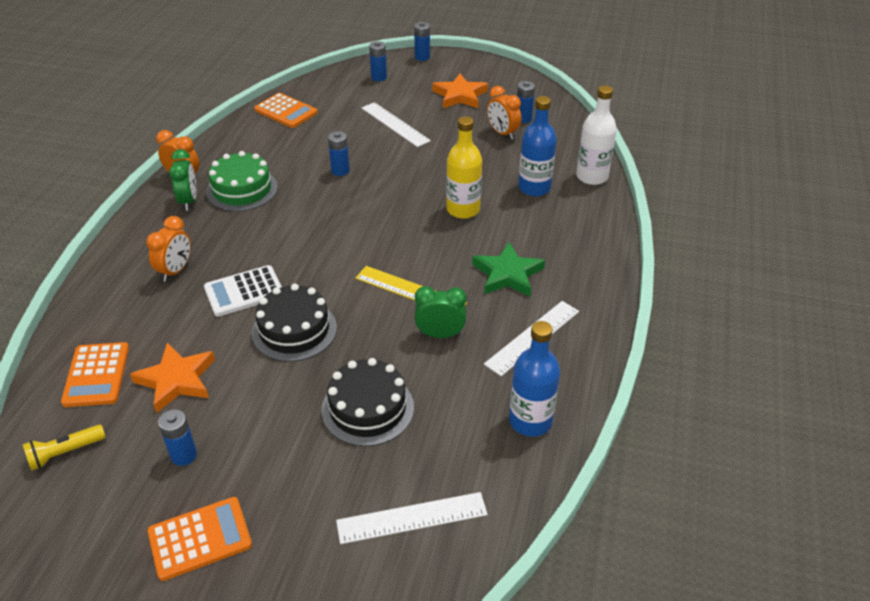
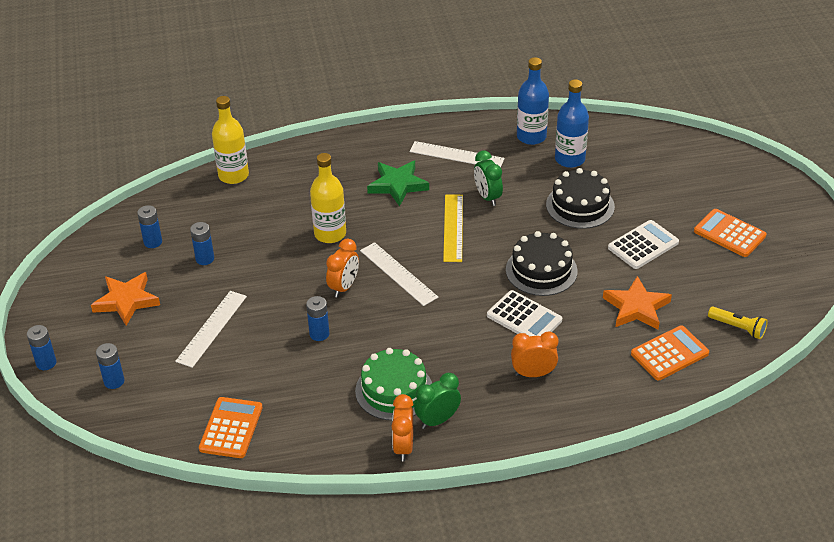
camera: 115 degrees left, 0 degrees up
blue battery [158,409,197,466] -> blue battery moved to [190,222,214,265]
white ruler [336,492,488,544] -> white ruler moved to [360,242,438,306]
orange clock [487,86,521,140] -> orange clock moved to [326,239,359,298]
blue bottle [518,96,557,196] -> blue bottle moved to [555,79,589,168]
white bottle [576,85,617,185] -> yellow bottle [212,96,249,184]
none -> white calculator [608,220,679,269]

